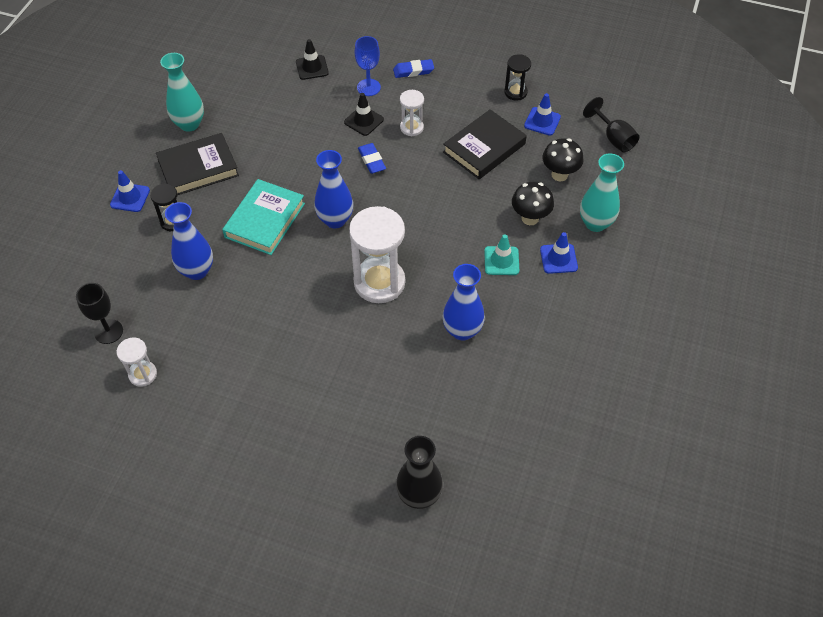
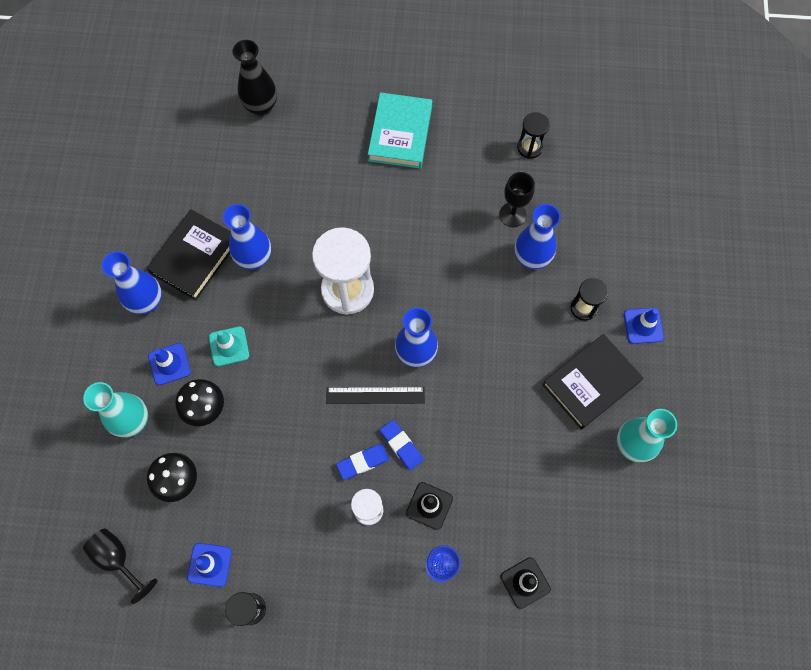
camera: 165 degrees right, 15 degrees up
black goblet [76,283,123,344] -> black goblet moved to [499,172,535,227]
white hourglass [116,338,157,387] -> black hourglass [517,112,550,159]
turquoise book [222,179,305,255] -> turquoise book moved to [368,92,432,169]
blue eraser [393,59,434,78] -> blue eraser moved to [336,444,389,480]
black book [443,109,527,179] -> black book moved to [147,209,231,300]
none -> blue vase [102,251,162,314]
none -> black ruler [326,387,425,404]

